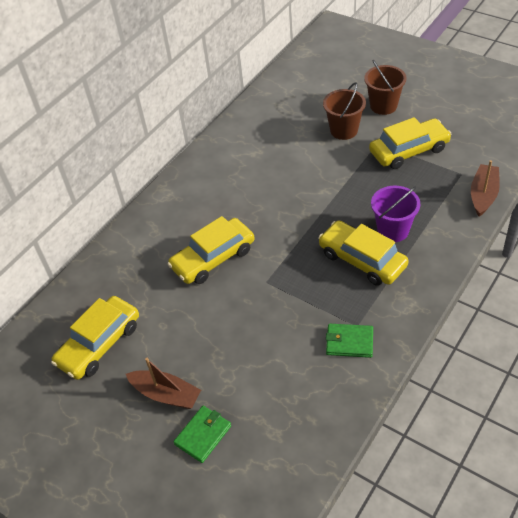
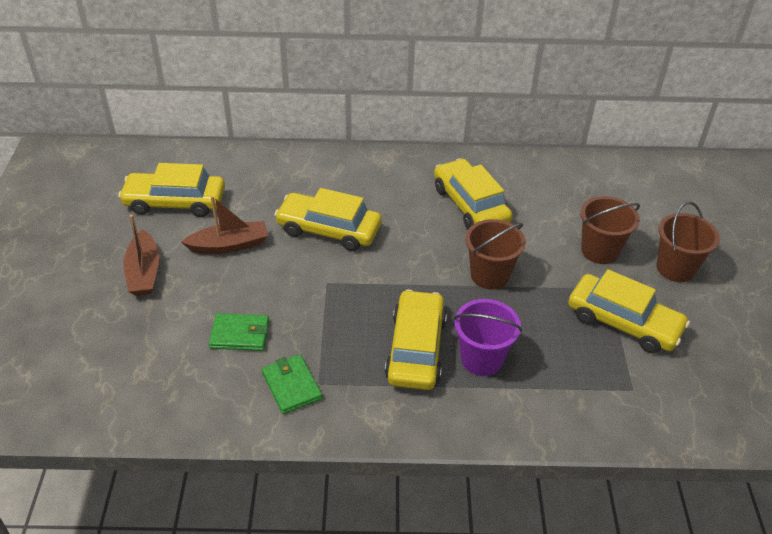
camera: 50 degrees right, 5 degrees down
green wallet [173,406,231,463] -> green wallet moved to [209,313,269,351]
brown boat [471,160,500,217] -> brown boat moved to [181,196,268,254]
none -> yellow car [434,158,513,229]
none -> brown bucket [465,219,526,290]

